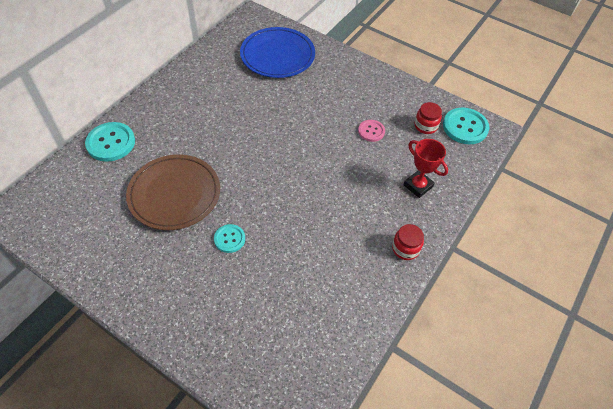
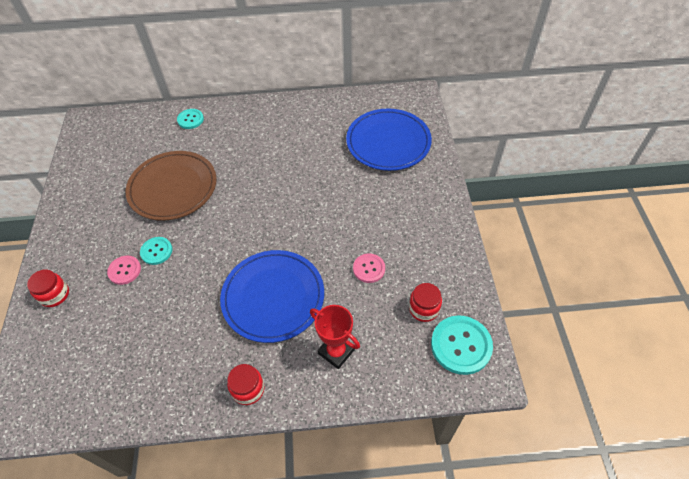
camera: 55 degrees right, 0 degrees up
turquoise button [85,122,135,162] -> turquoise button [177,109,204,129], size x0.59
red trophy [403,139,448,198] -> red trophy turned 60 degrees counterclockwise [310,305,360,369]
none -> red jar [27,269,69,307]
none -> pink button [107,256,141,285]
none -> blue plate [220,250,324,343]

